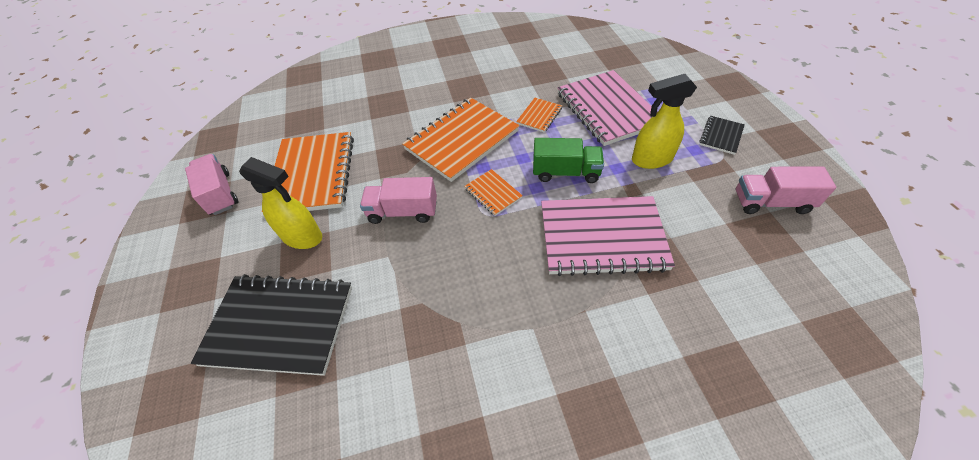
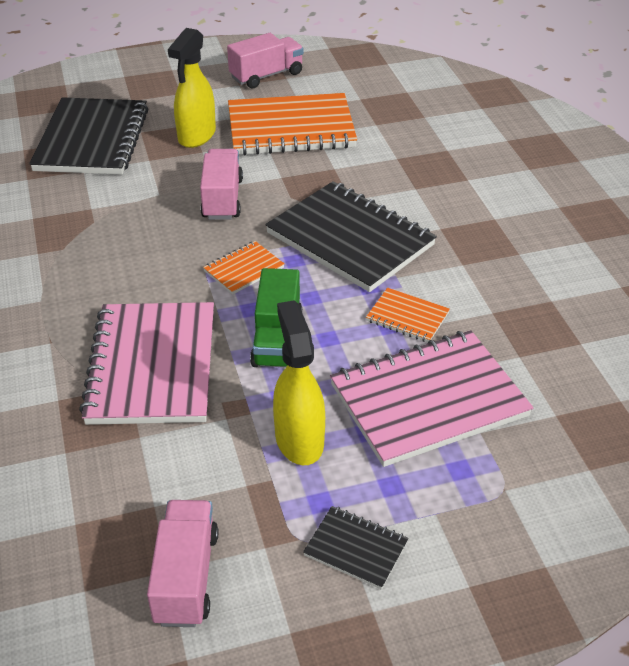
camera: 85 degrees right, 10 degrees down
orange notebook [402,97,519,182] -> black notebook [265,181,437,292]

